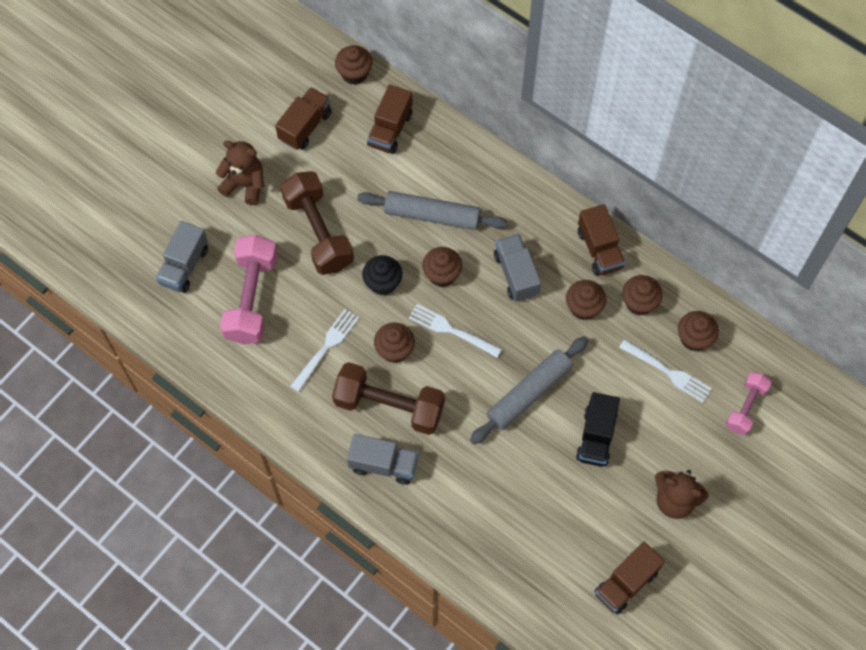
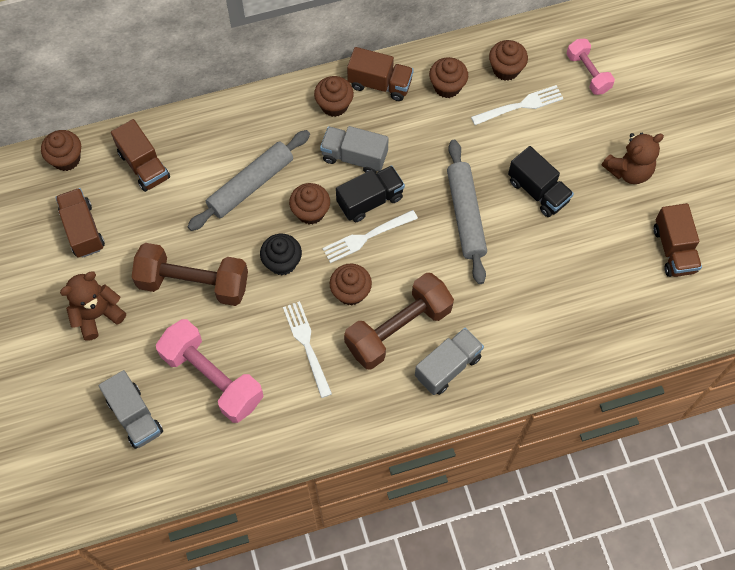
camera: 55 degrees left, 0 degrees up
brown cupcake [566,280,606,320] -> brown cupcake moved to [314,76,354,117]
none -> black truck [336,165,405,222]

